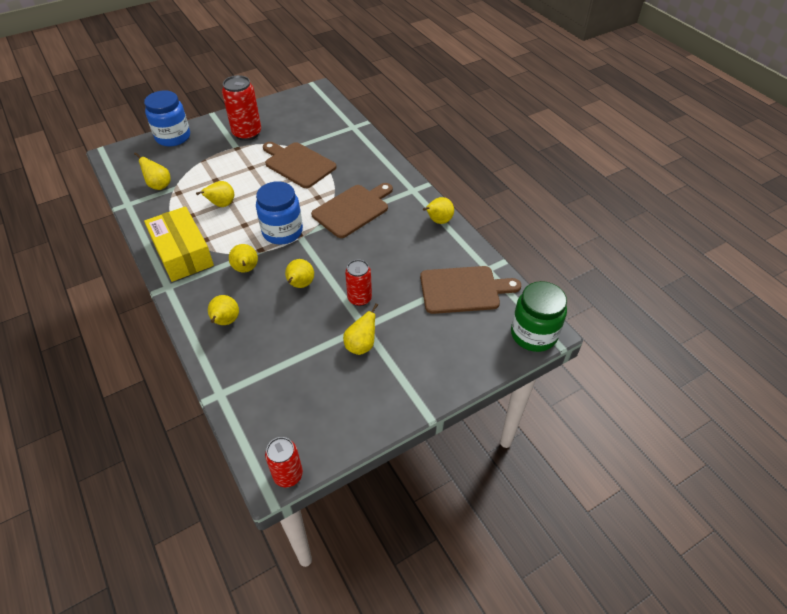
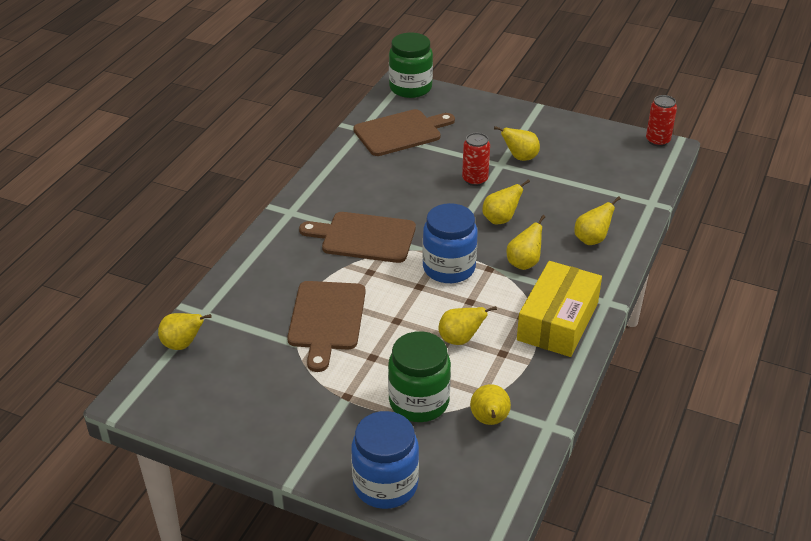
camera: 125 degrees left, 10 degrees down
red can [222,75,261,141] -> none
brown cutting board [420,266,521,314] -> brown cutting board turned 105 degrees clockwise [353,109,455,156]
yellow pear [423,197,454,224] -> yellow pear moved to [158,313,212,350]
none -> green jar [388,331,451,422]

